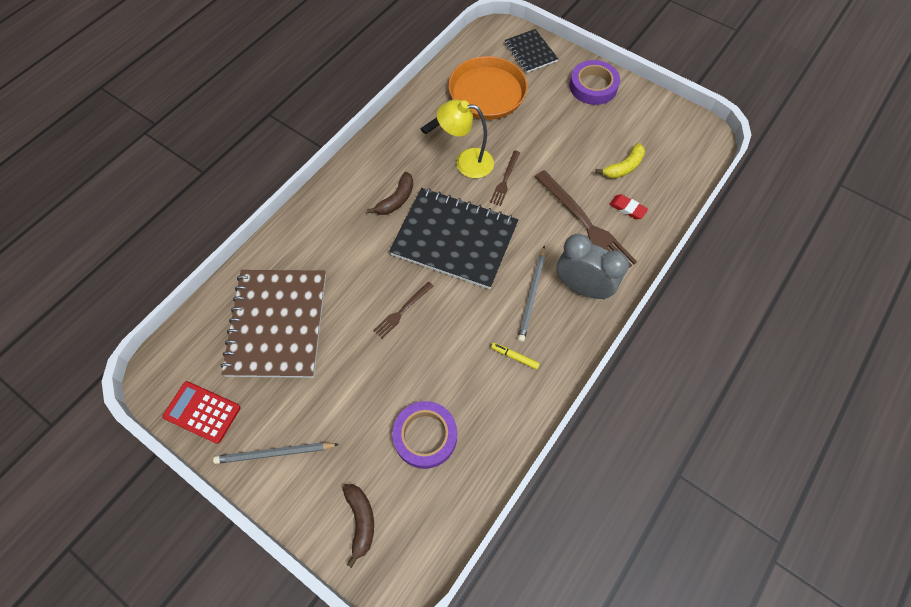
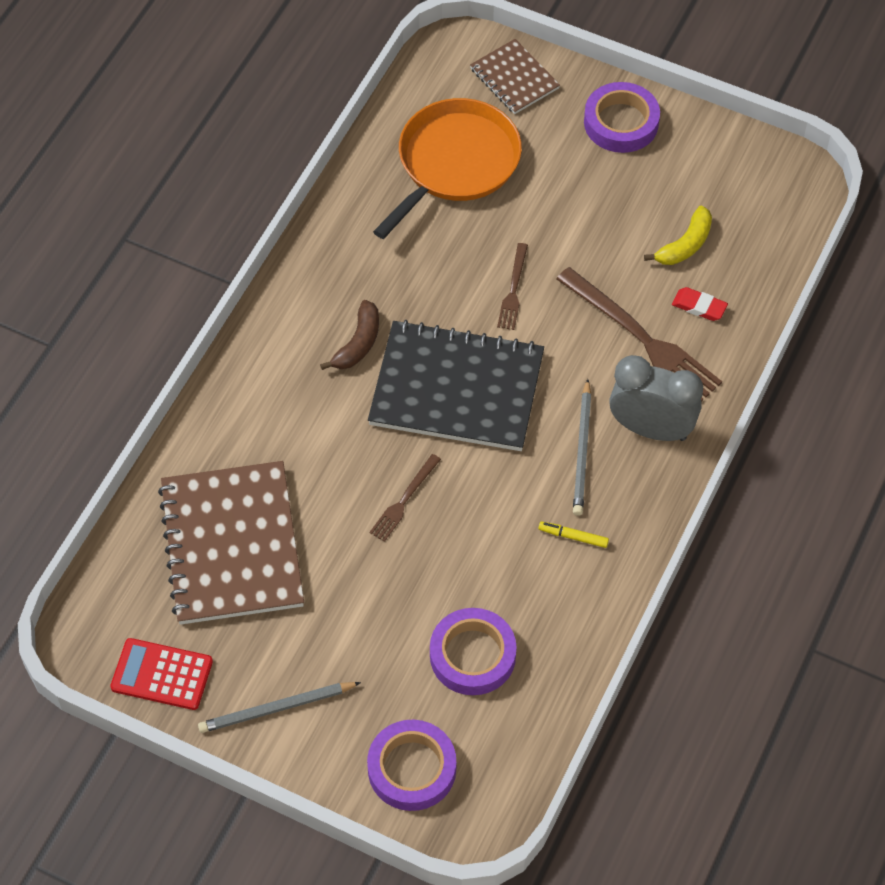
camera: 10 degrees left, 5 degrees down
brown banana [343,484,374,568] -> purple tape [367,720,456,811]
yellow lamp [437,99,494,178] -> none
black notebook [504,29,558,73] -> brown notebook [470,39,560,114]

